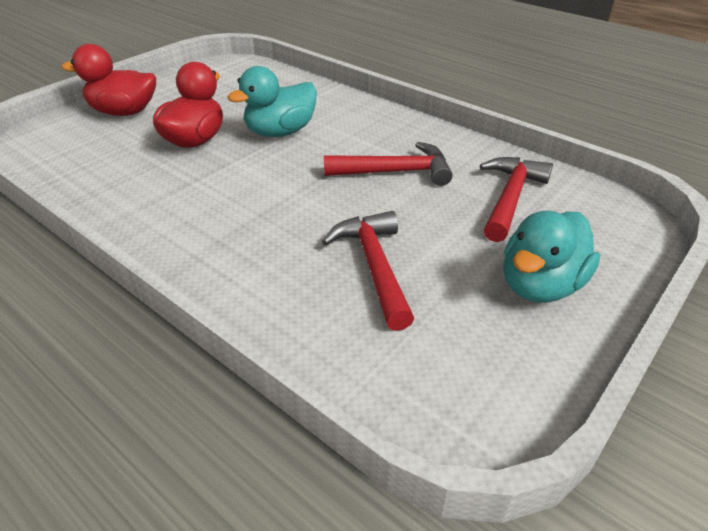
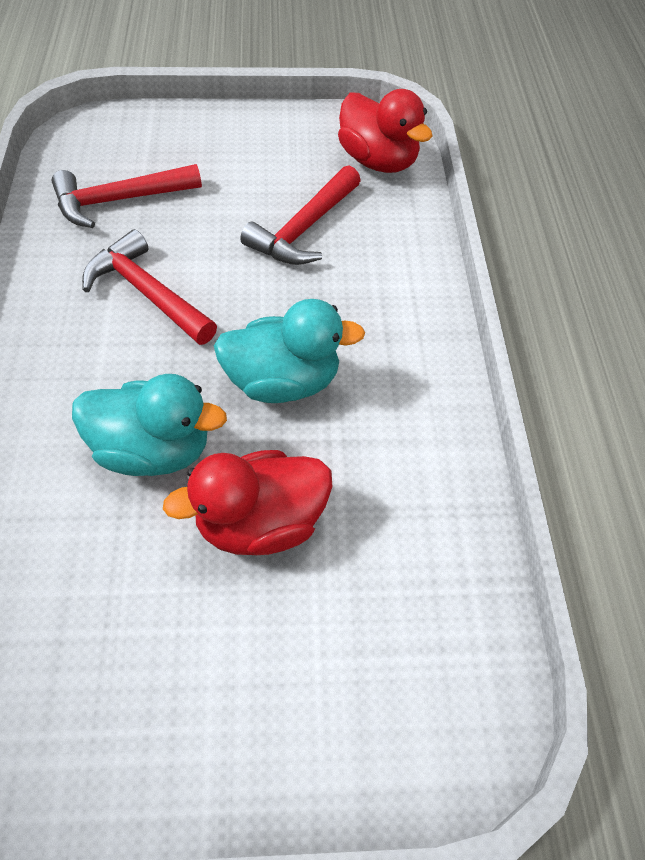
camera: 135 degrees left, 15 degrees up
red duck [61,44,156,116] -> red duck moved to [338,89,433,173]
turquoise duck [503,211,600,303] -> turquoise duck moved to [214,299,365,403]

